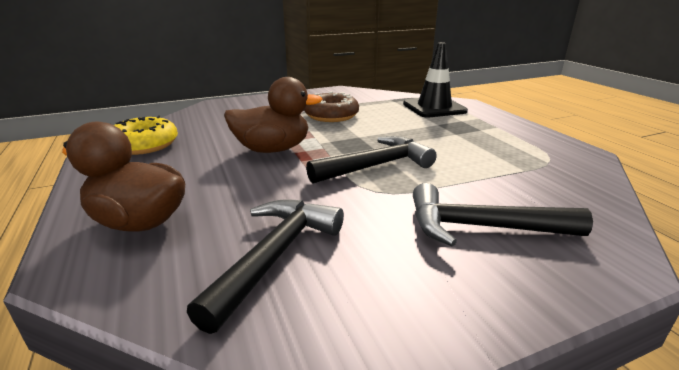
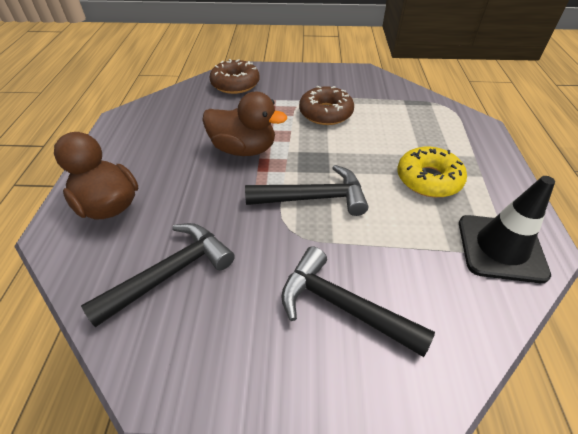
camera: 25 degrees right, 20 degrees up
yellow donut [114,116,178,155] -> yellow donut moved to [397,146,467,197]
black traffic cone [403,42,468,118] -> black traffic cone moved to [459,176,555,283]
none -> brown donut [209,59,260,94]

